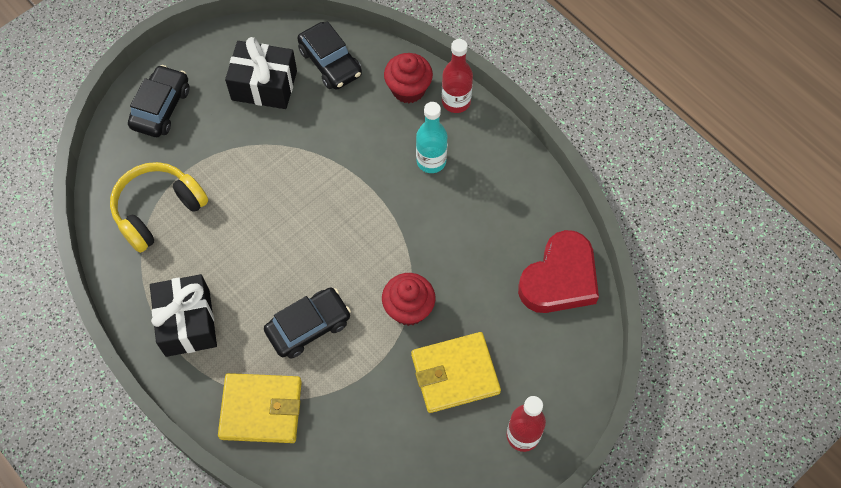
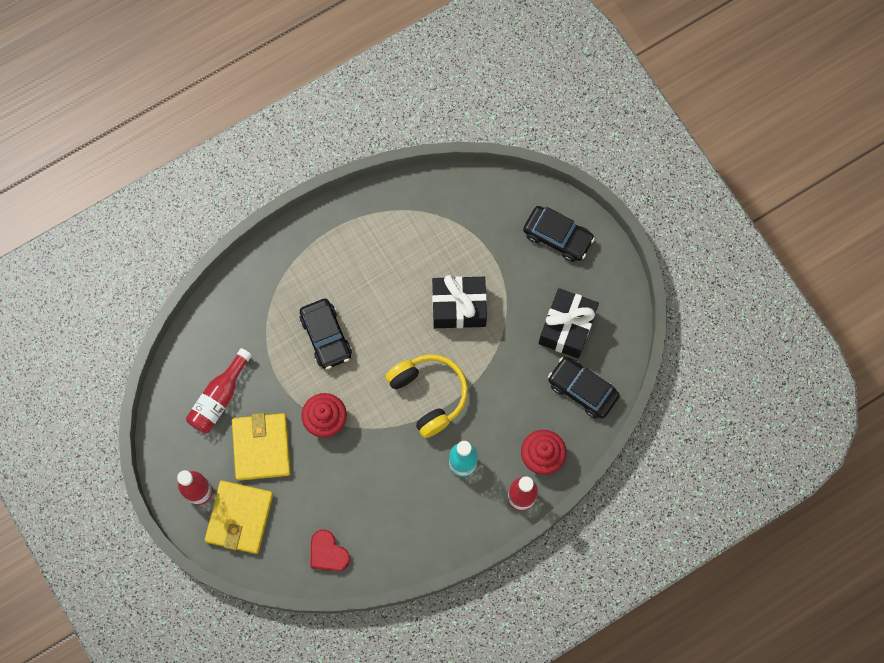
camera: 100 degrees right, 10 degrees up
yellow headphones [110,162,208,253] -> yellow headphones moved to [385,354,468,438]
black gift [150,274,217,357] -> black gift moved to [432,275,487,328]
yellow wallet [218,373,302,443] -> yellow wallet moved to [205,480,273,554]
black car [297,21,362,90] -> black car turned 60 degrees clockwise [548,357,620,418]
red heart [518,230,599,313] -> red heart [311,529,350,572], size x0.58
none -> red bottle [186,348,252,434]

